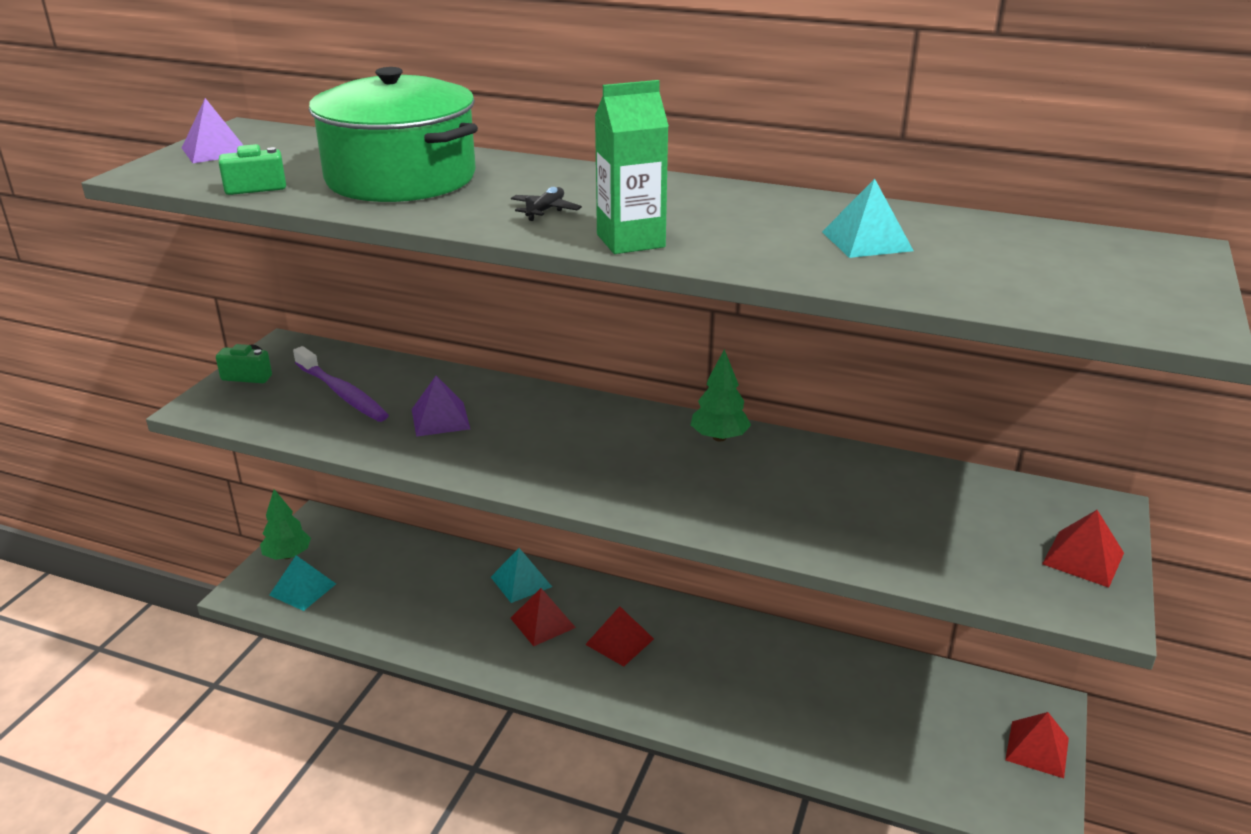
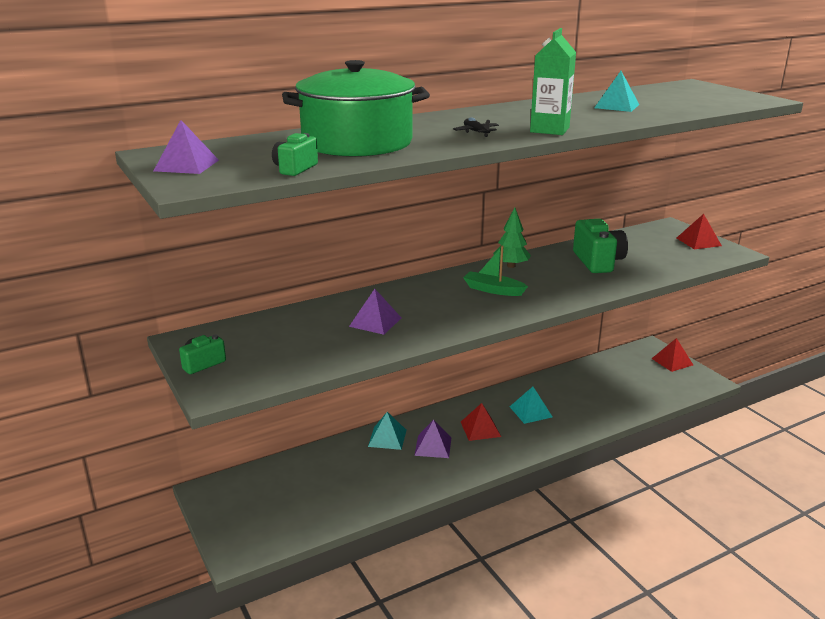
camera: 50 degrees left, 5 degrees down
green tree [260,489,311,560] -> none
turquoise pyramid [269,555,336,611] -> turquoise pyramid moved to [510,387,552,424]
purple toothbrush [293,346,389,422] -> none
red pyramid [510,588,576,646] -> purple pyramid [414,420,451,458]
none -> green boat [463,246,528,296]
none -> green camera [573,219,628,273]

